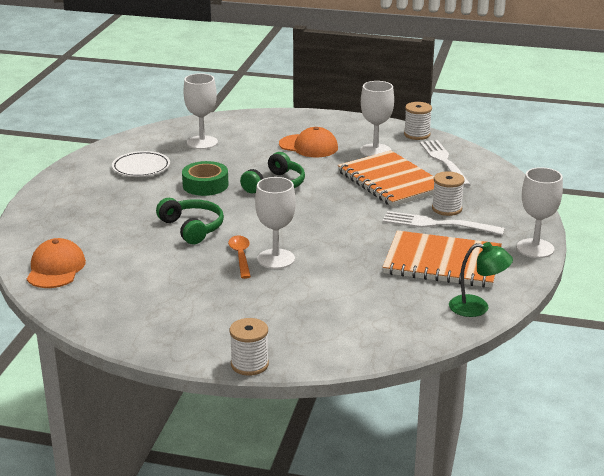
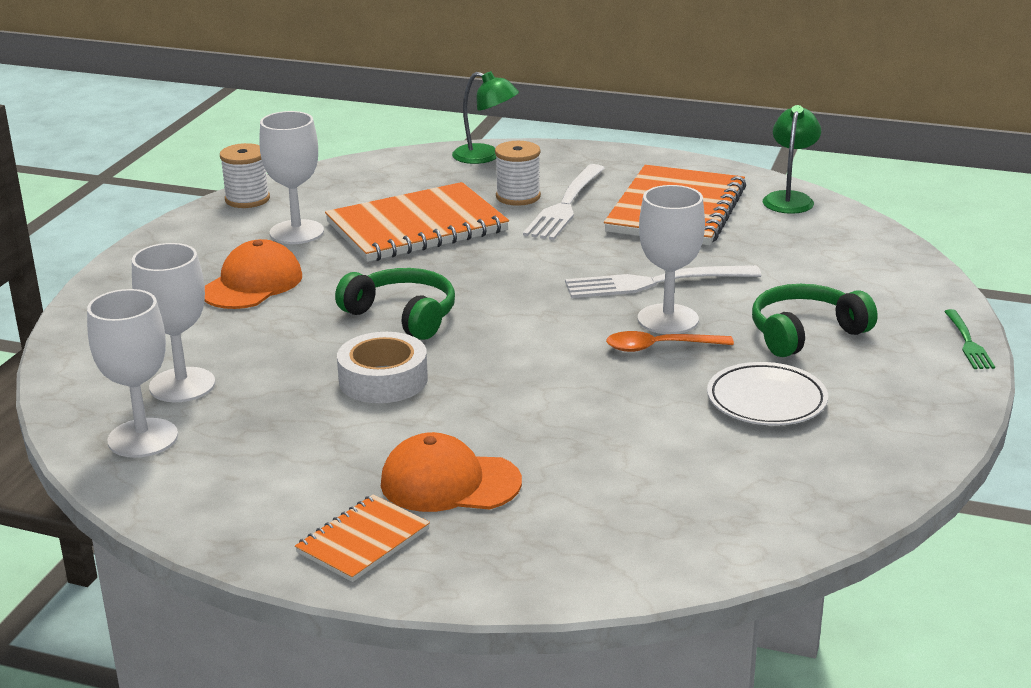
camera: 85 degrees left, 0 degrees up
orange cap [27,238,86,288] -> orange cap moved to [381,432,522,512]
white plate [112,151,170,177] -> white plate moved to [707,362,828,425]
green headphones [156,198,224,244] -> green headphones moved to [752,284,878,357]
green tape [182,161,229,196] -> white tape [337,332,428,403]
white spool [230,318,269,376] -> green fork [944,309,995,369]
white fork [420,140,471,187] -> white fork moved to [565,265,761,298]
white goblet [517,167,563,258] -> white goblet moved to [87,289,178,458]
none -> orange notebook [295,494,430,582]
none -> green lamp [452,71,519,164]

